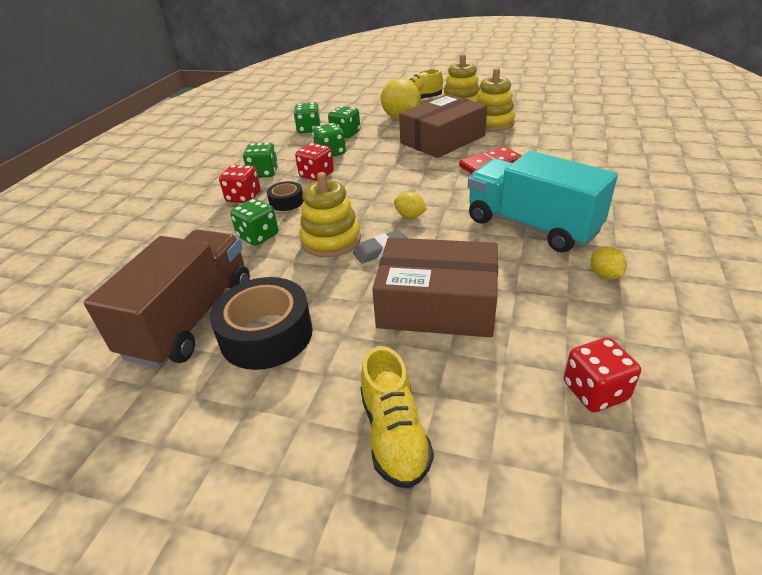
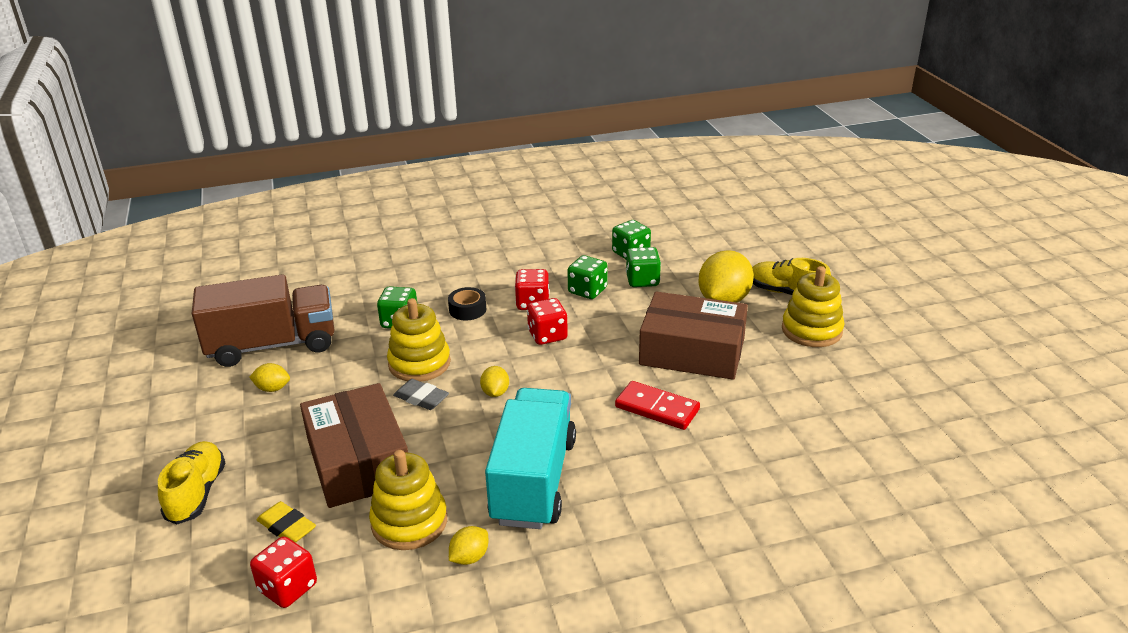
camera: 55 degrees right, 5 degrees down
black tape [210,277,313,370] -> yellow lemon [250,363,290,392]
red dice [219,165,261,203] -> red dice moved to [527,298,568,345]
green dice [243,143,278,178] -> none
yellow shoe [361,346,434,489] -> yellow shoe turned 135 degrees clockwise [158,441,226,524]
yellow stacking toy [475,68,515,131] -> yellow stacking toy moved to [369,450,447,550]
none -> yellow eraser [257,501,316,543]

